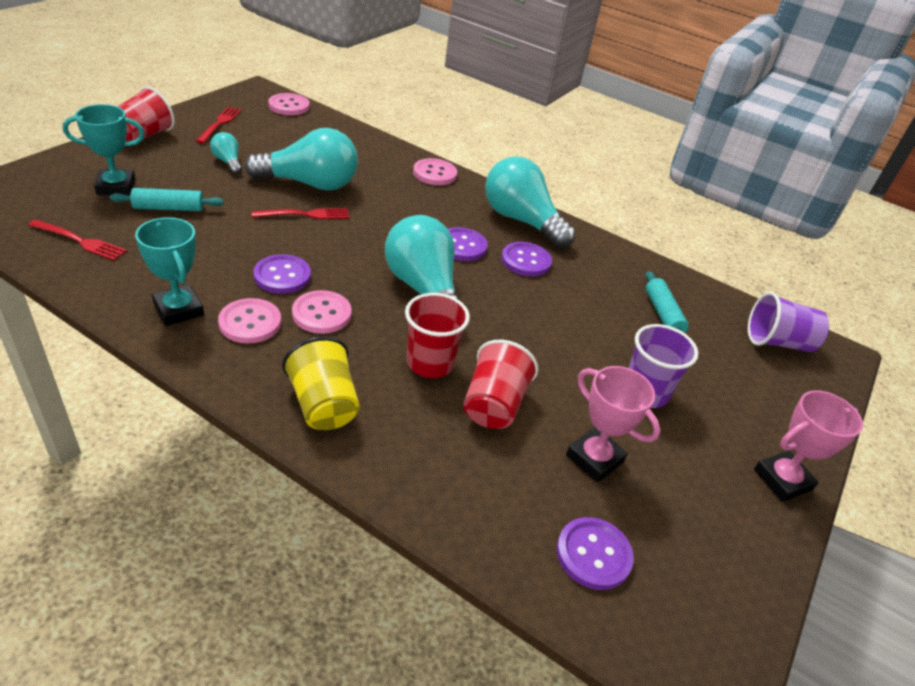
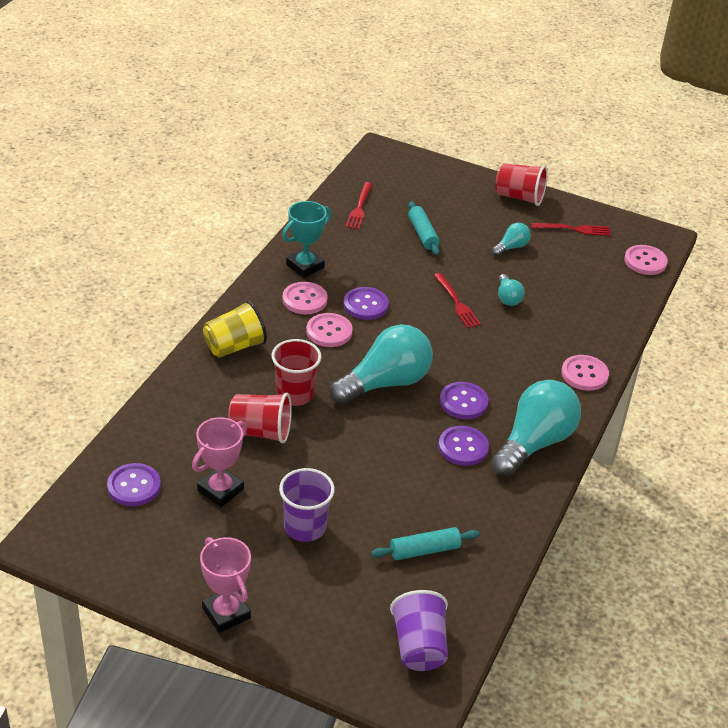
camera: 85 degrees right, 0 degrees up
turquoise trophy [63,104,145,195] -> none
turquoise light bulb [245,128,358,191] -> turquoise light bulb [498,274,525,306], size x0.46

